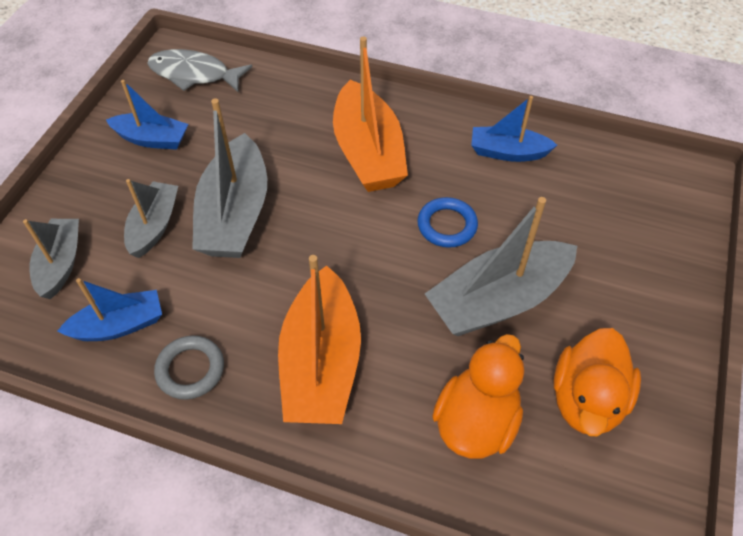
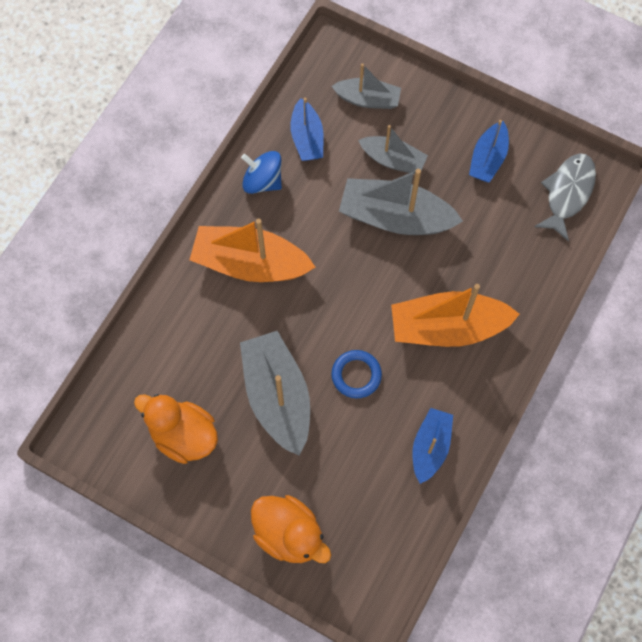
camera: 100 degrees right, 15 degrees up
grey ring [154,336,224,400] -> blue spinning top [241,151,282,194]
orange duck [432,334,524,459] -> orange duck moved to [251,495,331,563]

